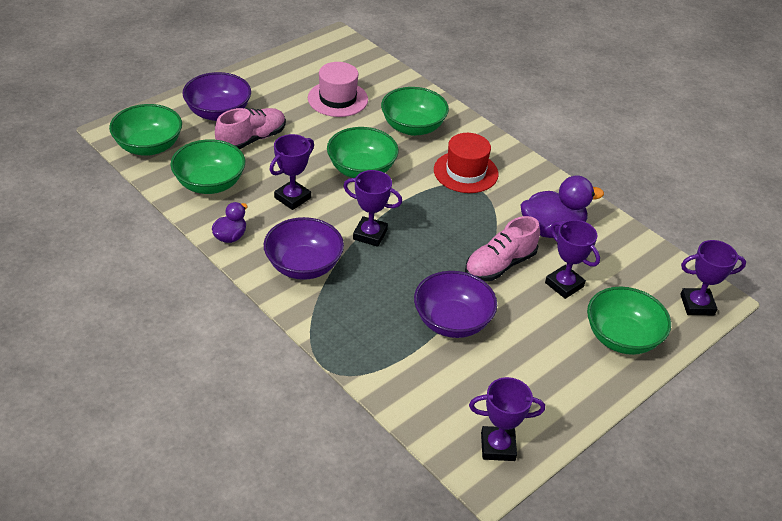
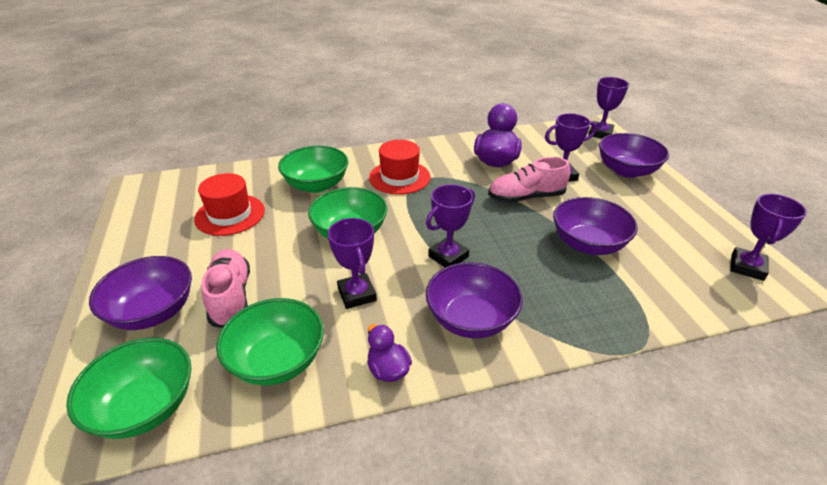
camera: 60 degrees left, 5 degrees down
pink hat [308,62,368,117] -> red hat [194,173,265,236]
pink shoe [465,216,540,281] -> pink shoe turned 90 degrees clockwise [488,157,570,203]
green bowl [587,287,671,355] -> purple bowl [599,133,669,178]

